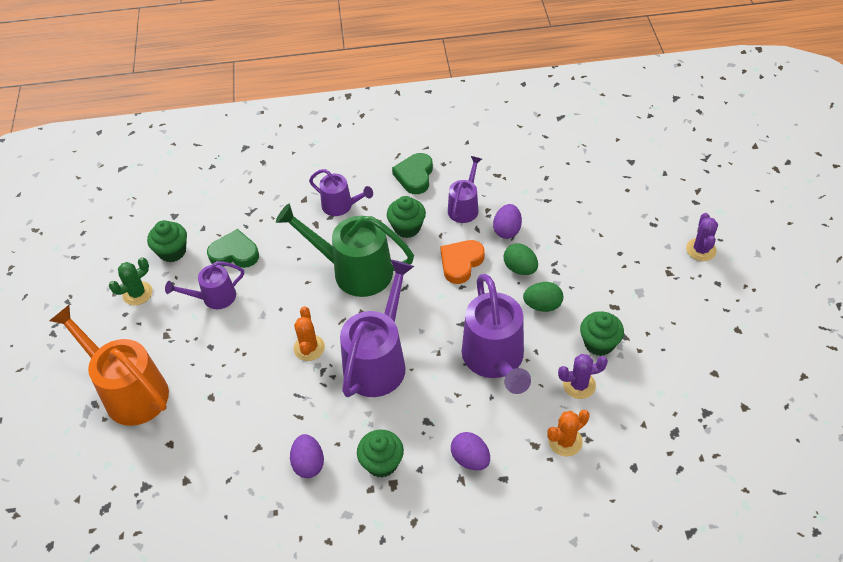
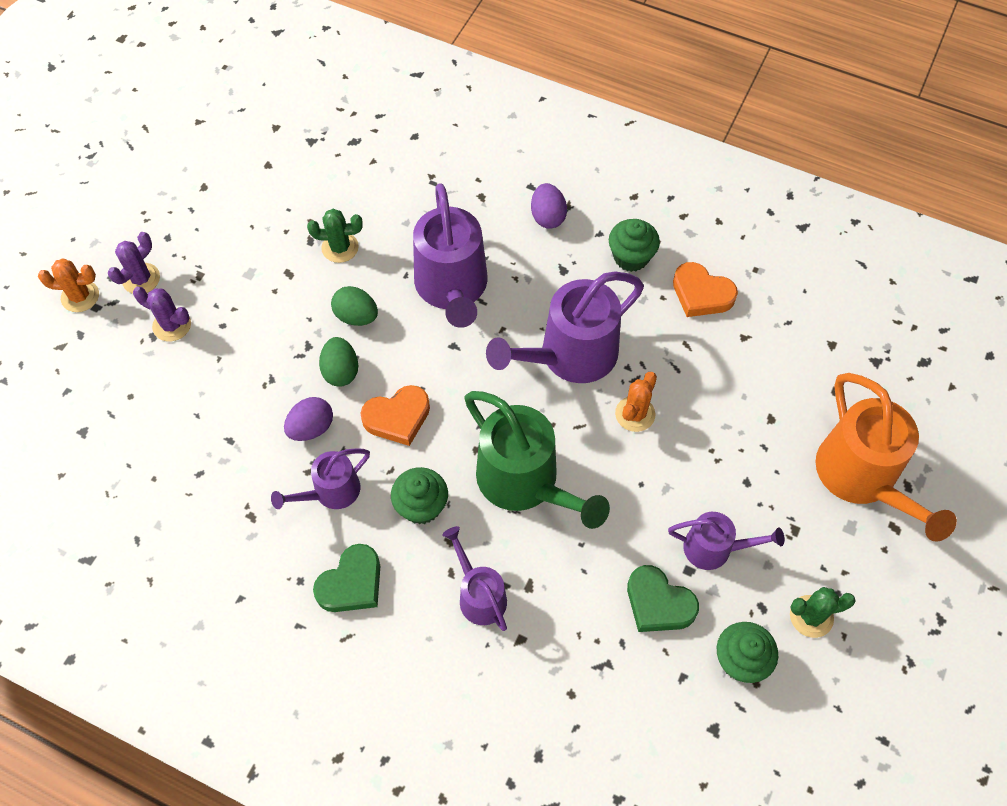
camera: 150 degrees left, 10 degrees up
purple egg [290,434,324,478] -> orange heart [673,262,738,317]
purple watering can [462,274,531,394] -> purple watering can turned 150 degrees clockwise [413,183,488,328]
orange cactus [547,410,590,456] -> orange cactus moved to [38,259,99,312]
purple cactus [558,354,608,399] -> purple cactus moved to [133,287,191,342]
green cupcake [580,311,624,356] -> green cactus [307,209,363,263]

